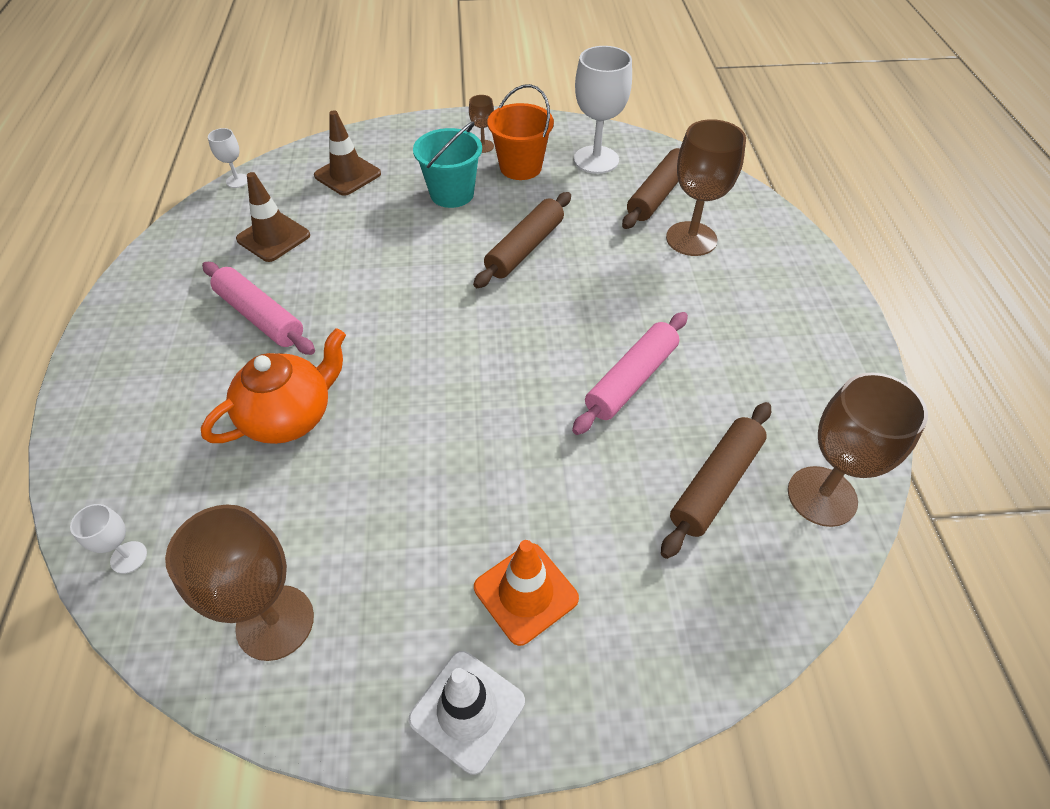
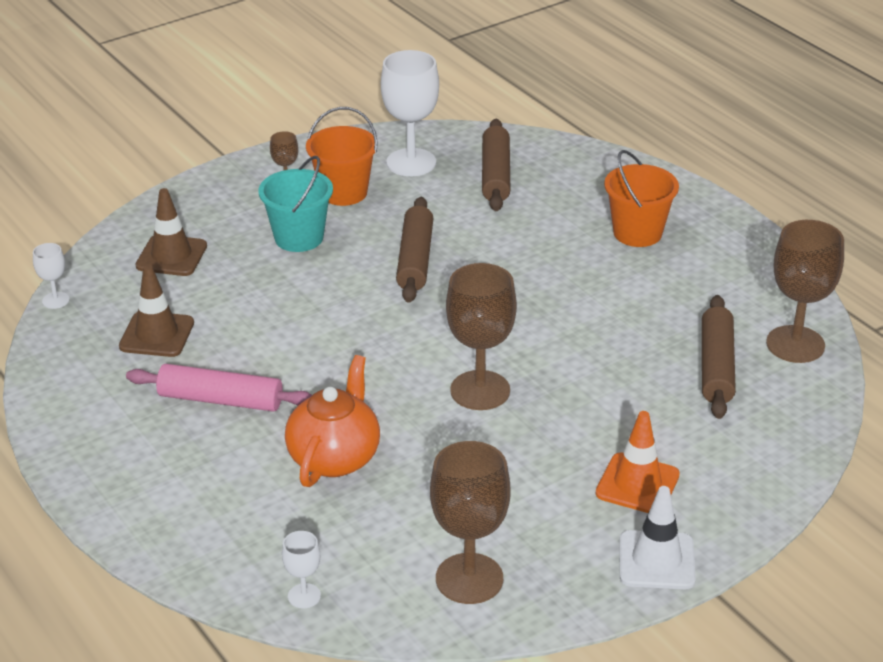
camera: 30 degrees left, 15 degrees down
pink rolling pin [572,312,688,435] -> none
brown goblet [666,119,746,256] -> brown goblet moved to [446,263,517,410]
none -> orange bucket [604,150,679,247]

